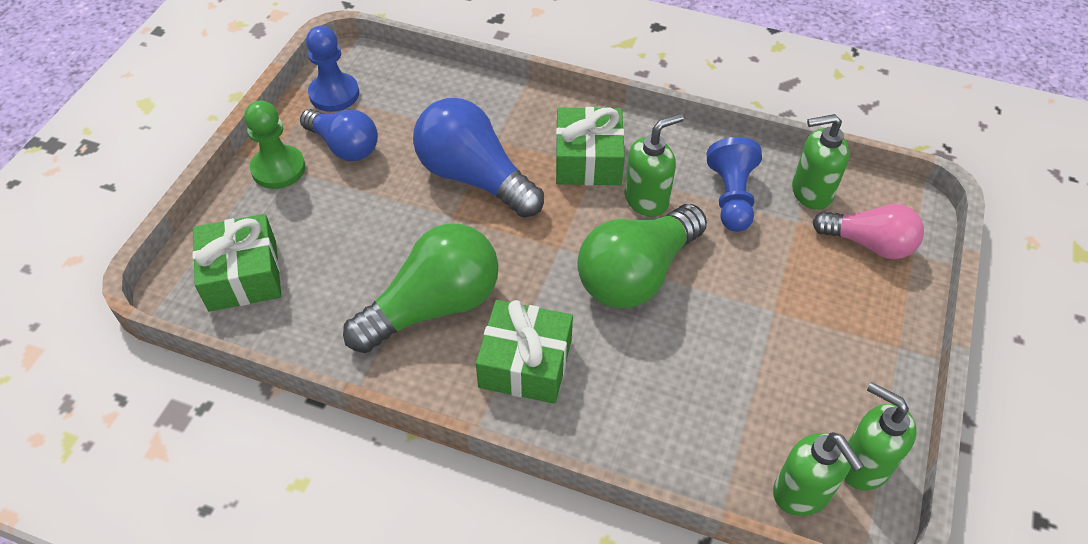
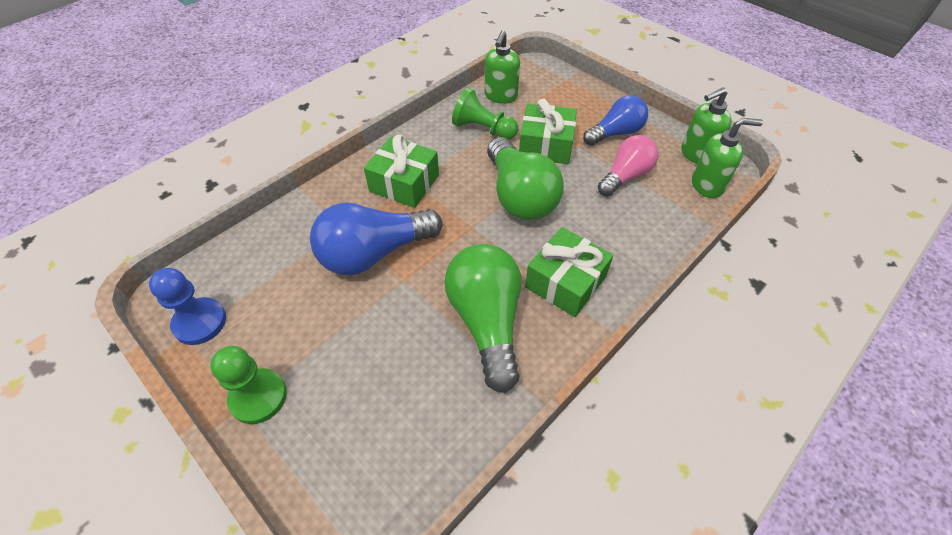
camera: 65 degrees left, 0 degrees up
green gift [192,214,281,312] -> green gift moved to [519,99,577,164]
blue light bulb [300,109,378,161] -> blue light bulb moved to [583,95,648,146]
green soap dispenser [624,113,684,217] -> none
blue pawn [707,137,762,232] -> green pawn [452,88,518,140]
pink light bulb [813,204,924,259] -> pink light bulb moved to [598,135,658,196]

